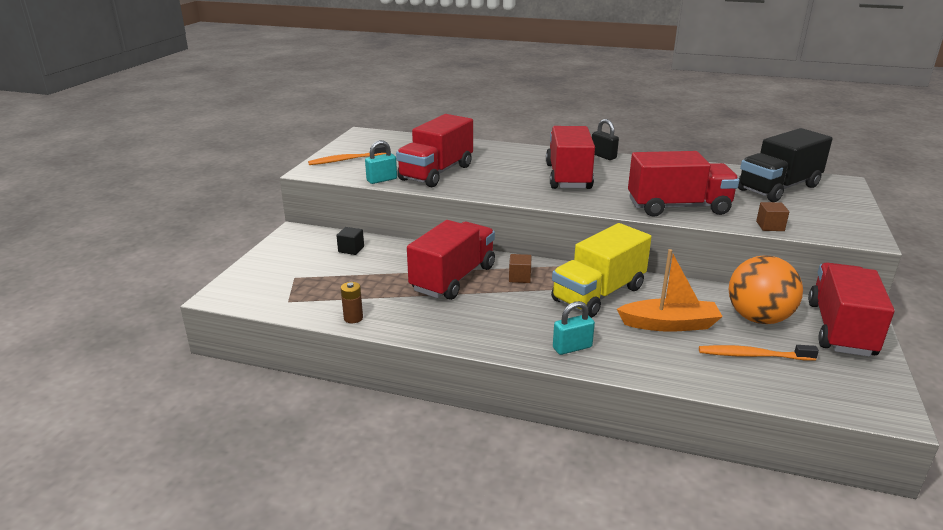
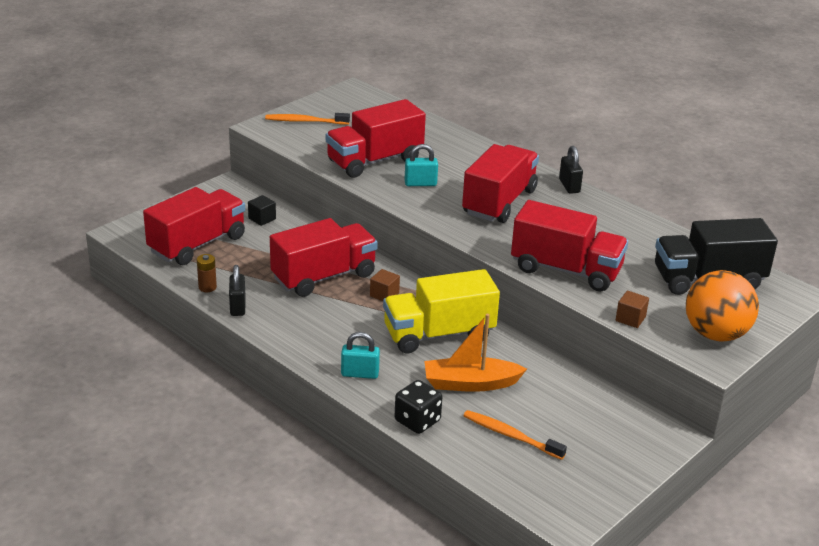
camera: 25 degrees right, 5 degrees up
turquoise padlock [365,140,397,184] -> turquoise padlock moved to [405,144,438,186]
orange boat [617,249,723,332] -> orange boat turned 150 degrees clockwise [424,314,527,392]
orange ball [729,255,803,324] -> orange ball moved to [686,270,759,342]
red truck [808,263,895,357] -> red truck moved to [143,187,245,265]
none -> black padlock [229,265,246,316]
none -> black dice [395,380,442,434]

